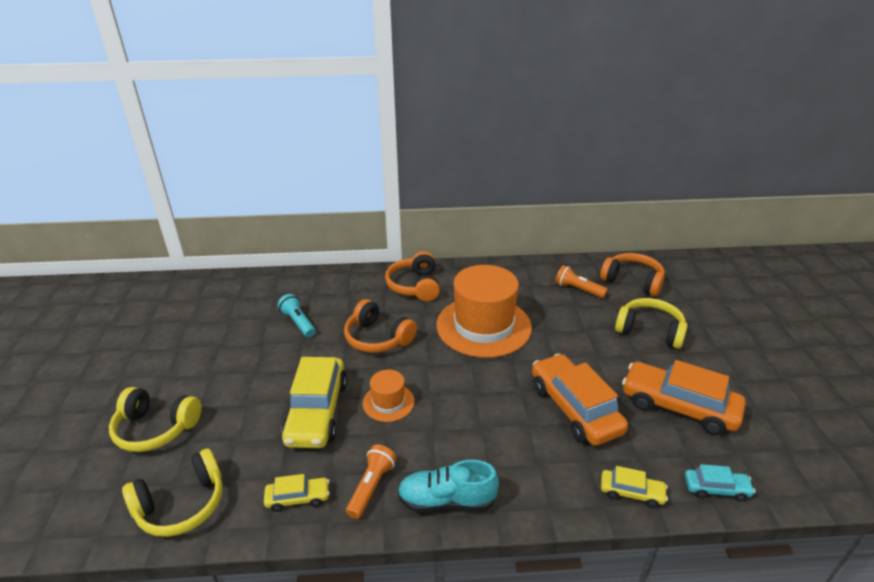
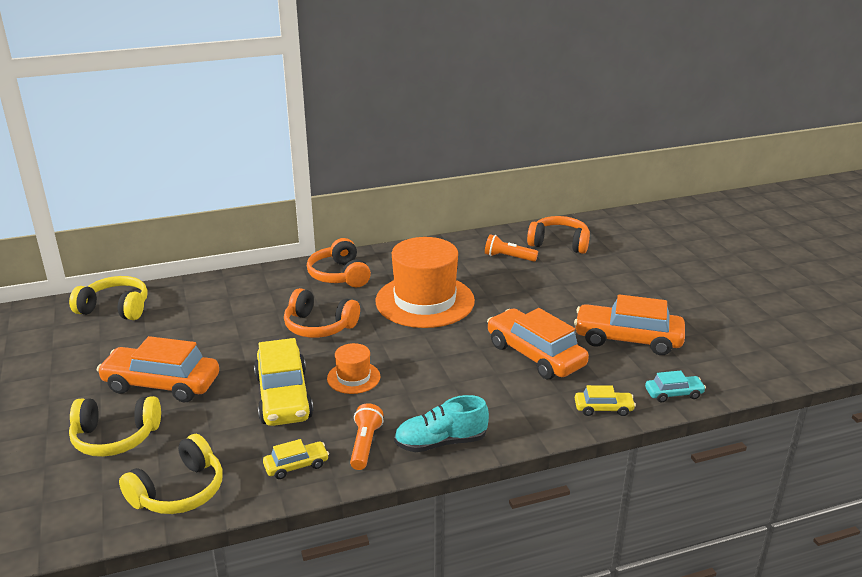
camera: 15 degrees left, 5 degrees down
turquoise flashlight [278,294,316,337] -> none
yellow headphones [615,298,688,349] -> yellow headphones moved to [69,276,148,320]
none -> orange car [97,336,219,402]

